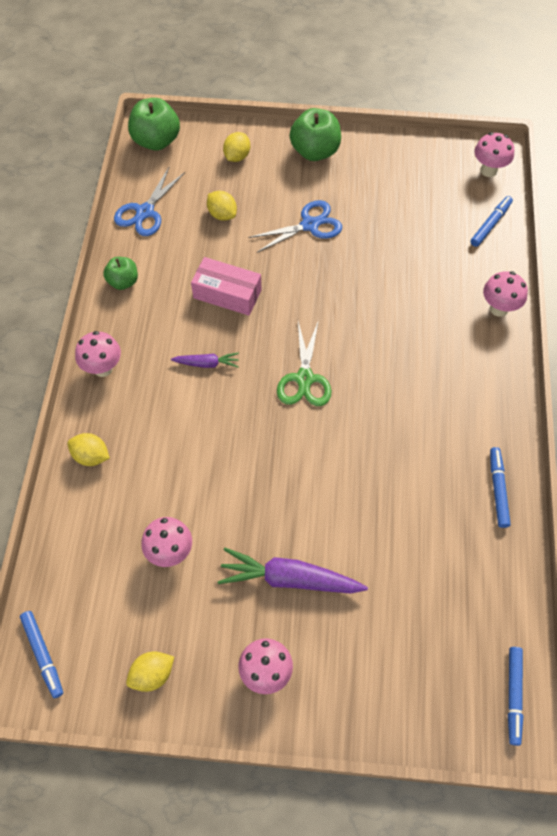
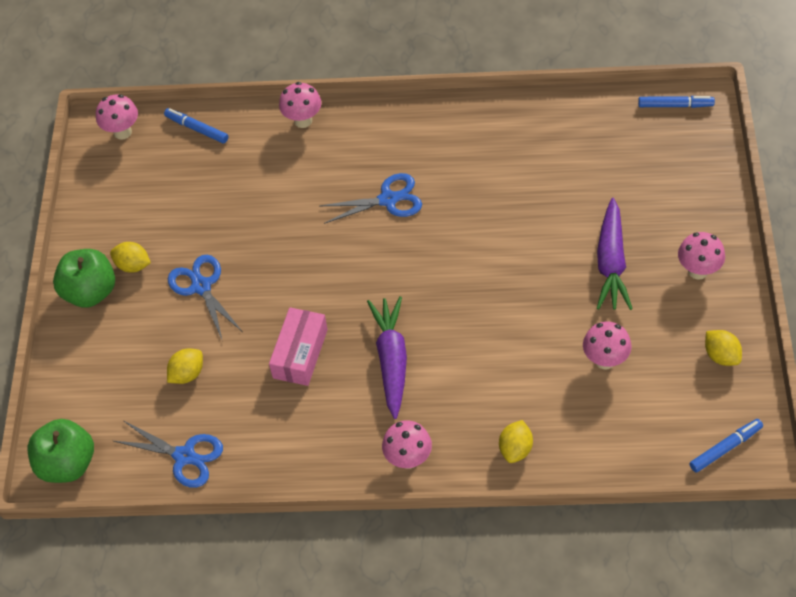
camera: 90 degrees left, 5 degrees down
green apple [103,257,138,290] -> none
purple carrot [171,352,239,368] -> purple carrot [367,296,407,419], size x1.90
yellow lemon [223,132,250,162] -> yellow lemon moved to [110,242,151,273]
green scissors [277,320,331,406] -> none
blue marker [490,447,511,528] -> none
none -> blue scissors [320,173,422,224]

